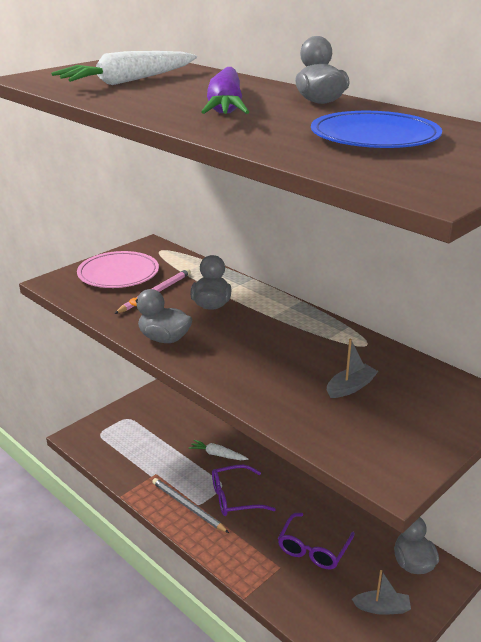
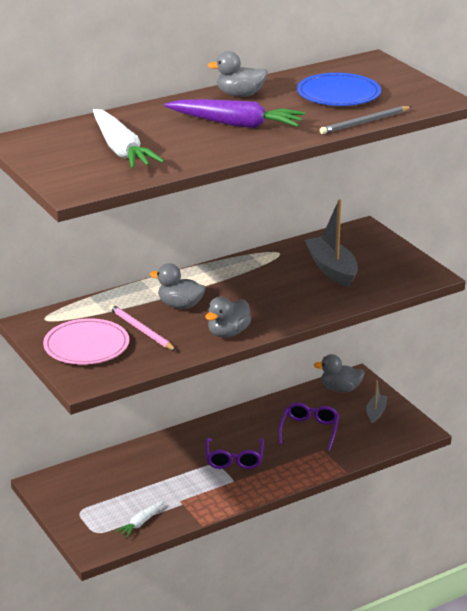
camera: 75 degrees left, 0 degrees up
grey pencil [152,478,229,533] -> grey pencil moved to [320,106,411,134]
white carrot [189,440,248,460] -> white carrot moved to [115,501,164,538]
purple glasses [278,513,355,569] -> purple glasses turned 120 degrees counterclockwise [279,403,339,451]
grey boat [327,339,378,398] -> grey boat [305,199,358,287], size x1.84

